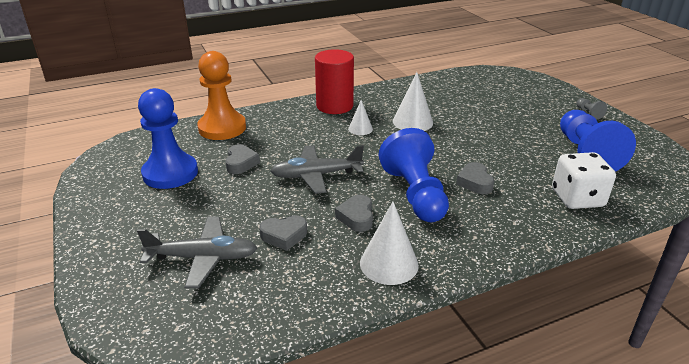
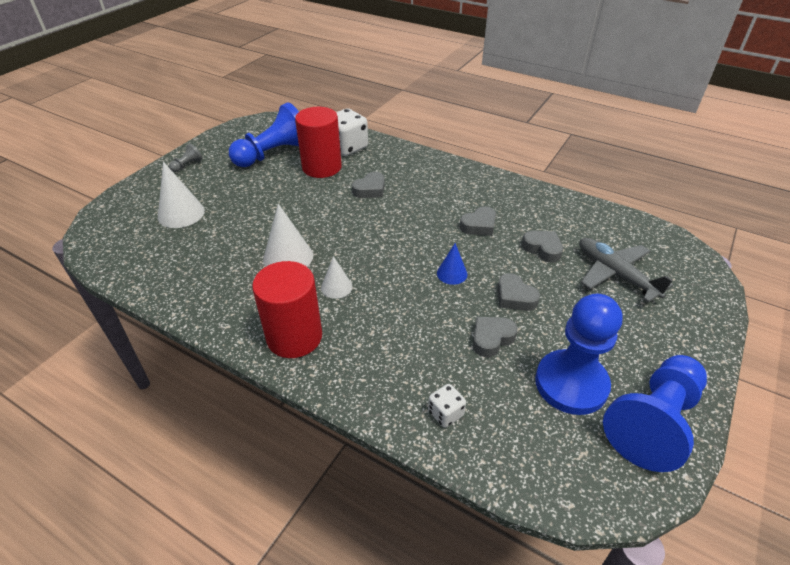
camera: 125 degrees left, 10 degrees up
orange pawn [197,51,246,140] -> white dice [428,384,466,428]
grey plane [271,145,364,194] -> blue cone [437,243,467,285]
white cone [360,202,419,285] -> white cone moved to [158,162,205,228]
blue pawn [379,128,449,222] -> blue pawn moved to [603,355,707,472]
none -> red cylinder [295,107,342,178]
none -> grey heart [497,273,540,311]

